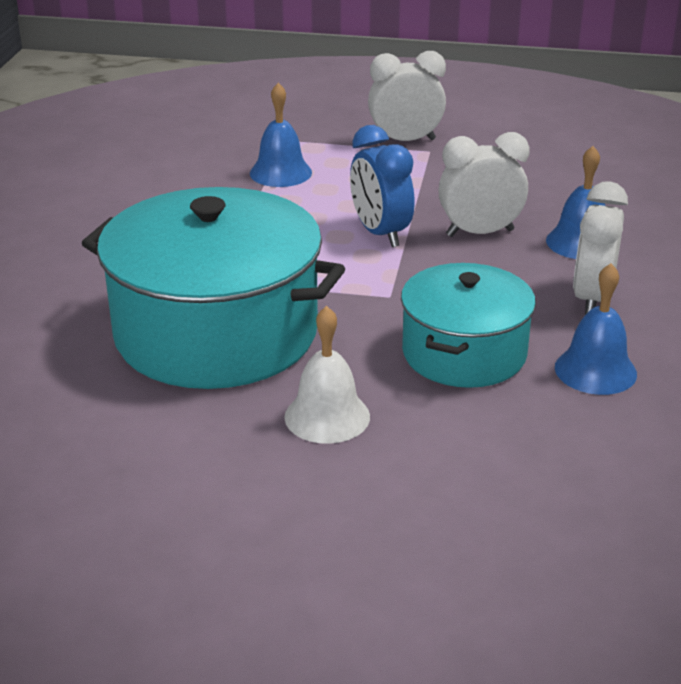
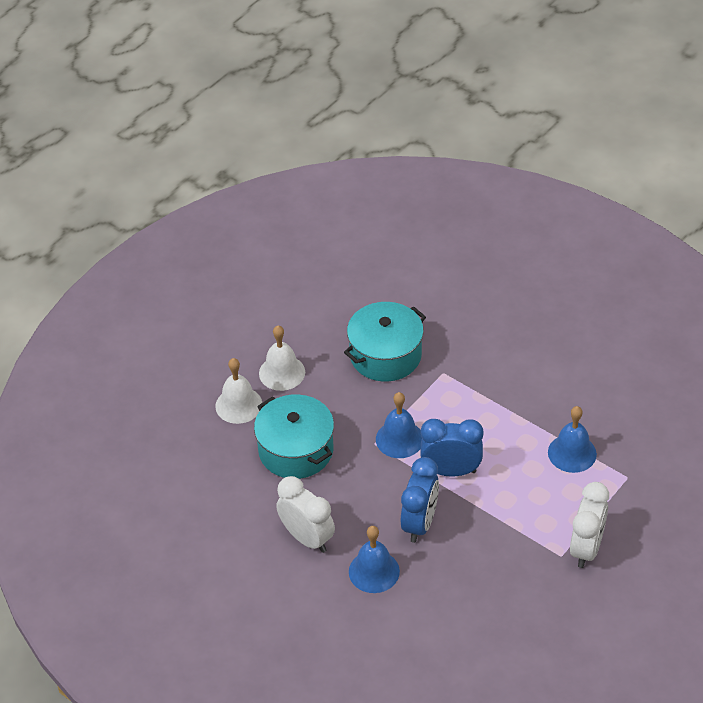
camera: 120 degrees right, 15 degrees up
turquoise pot [81,187,345,389] -> turquoise pot [344,302,426,382], size x0.60
white clock [438,132,530,237] -> blue clock [401,457,439,543]
blue bell [555,263,637,395] -> blue bell moved to [376,392,422,458]
none -> white bell [215,358,262,424]

